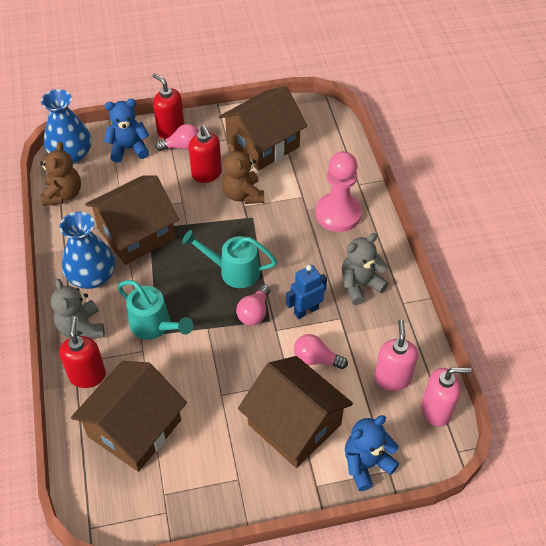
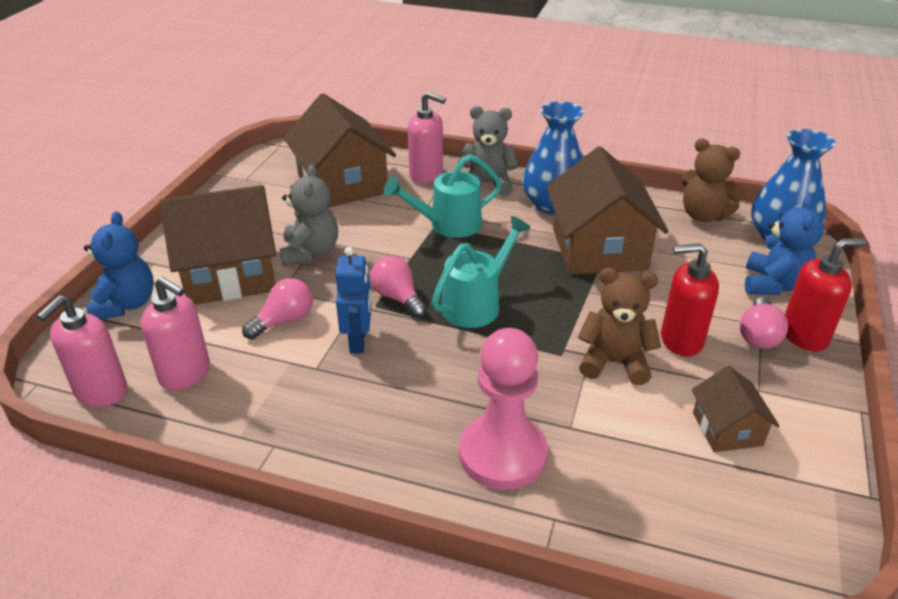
camera: 120 degrees right, 15 degrees down
red soap dispenser [59,317,106,388] -> pink soap dispenser [408,92,446,184]
brown house [219,86,307,171] -> brown house [691,366,780,452], size x0.51
grey teddy bear [341,233,389,305] -> grey teddy bear moved to [280,164,338,266]

